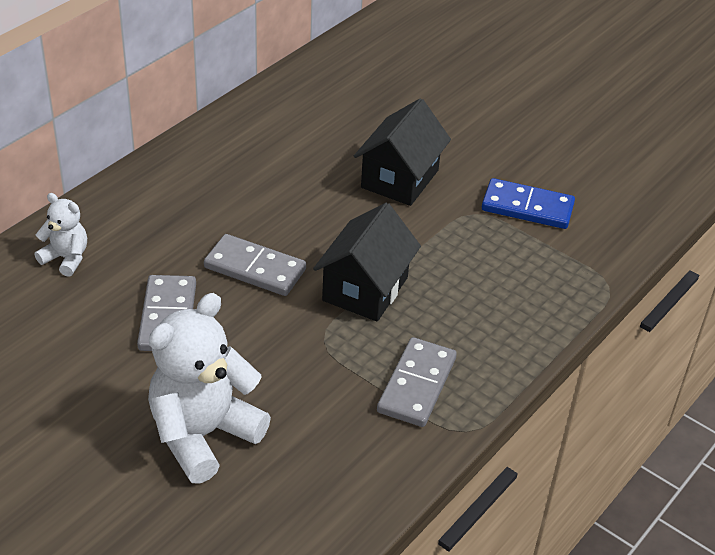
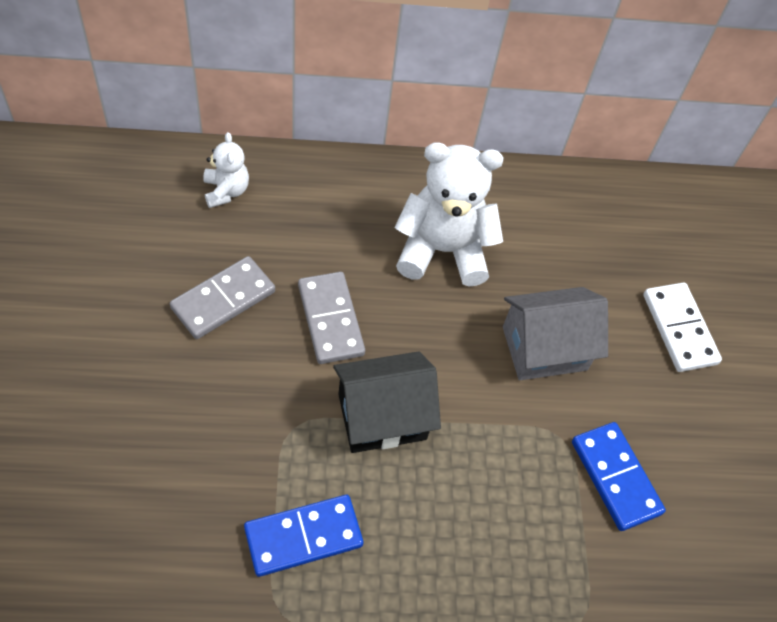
camera: 45 degrees right, 15 degrees up
white teddy bear [148,293,271,484] -> white teddy bear moved to [395,142,503,287]
black house [354,98,451,206] -> grey house [503,287,608,380]
grey domino [377,337,457,427] -> blue domino [244,495,363,577]
none -> white domino [643,283,722,372]

